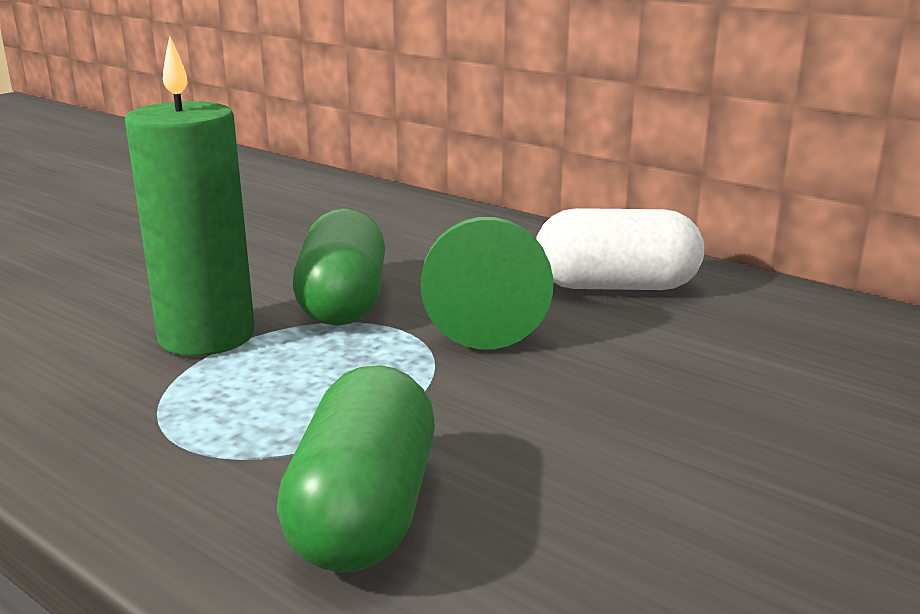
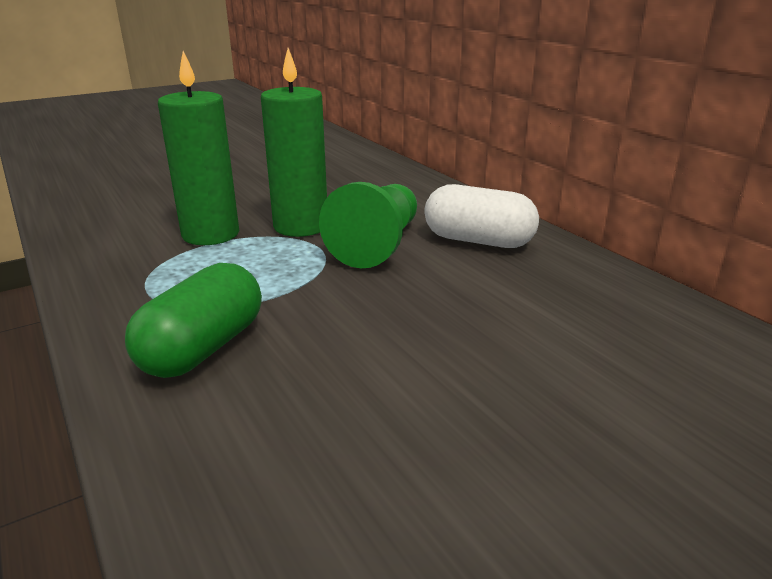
camera: 20 degrees right, 5 degrees up
green capsule [293,208,385,326] -> green candle [261,48,327,237]

